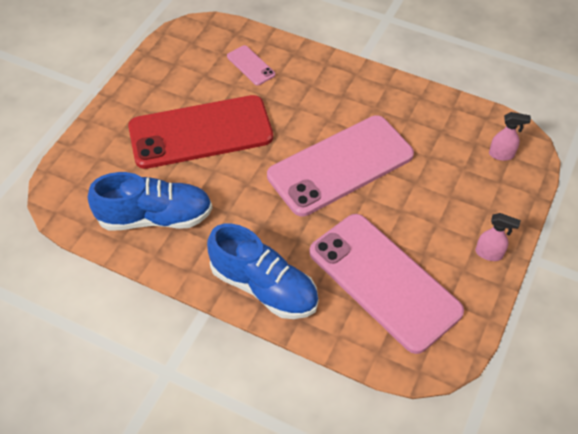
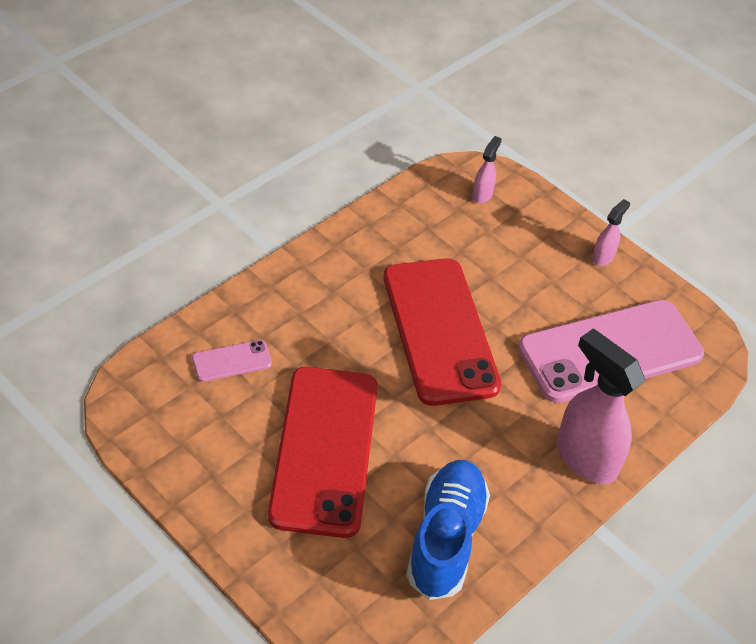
camera: 75 degrees left, 5 degrees down
blue shoe [207,223,319,319] -> pink spray bottle [557,329,645,484]
pink phone [267,115,414,216] -> red phone [383,258,501,406]

